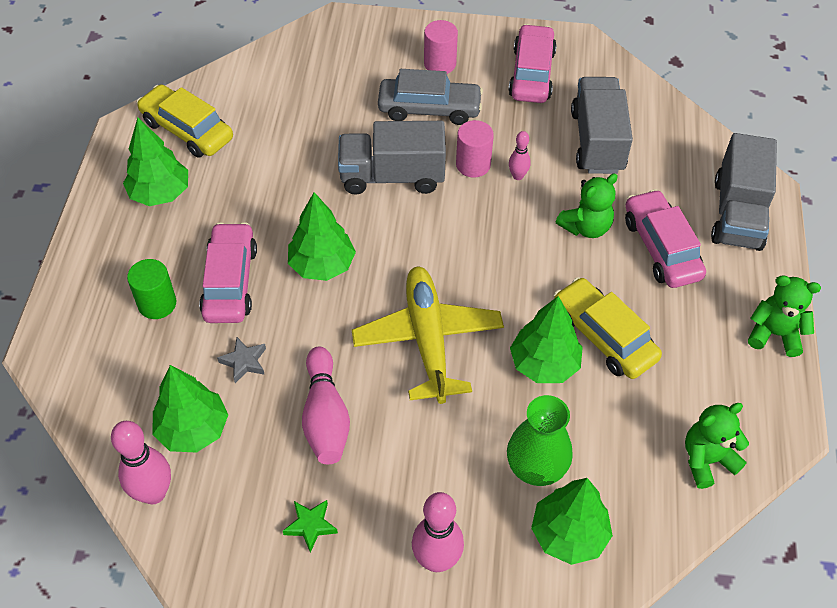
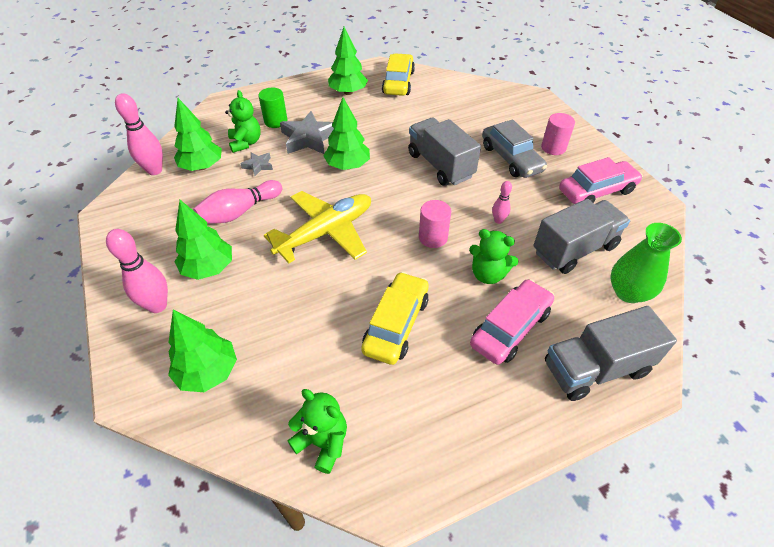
camera: 60 degrees right, 5 degrees down
pink car [199,222,257,323] -> grey star [280,111,334,154]
green star [283,500,338,553] -> none
pink cylinder [456,120,494,178] -> pink cylinder moved to [419,200,451,248]
green vase [507,395,572,486] -> green vase moved to [610,223,682,303]
green tree [510,296,583,383] -> green tree moved to [175,200,232,280]
green teddy bear [748,275,821,357] -> green teddy bear moved to [225,90,261,153]

